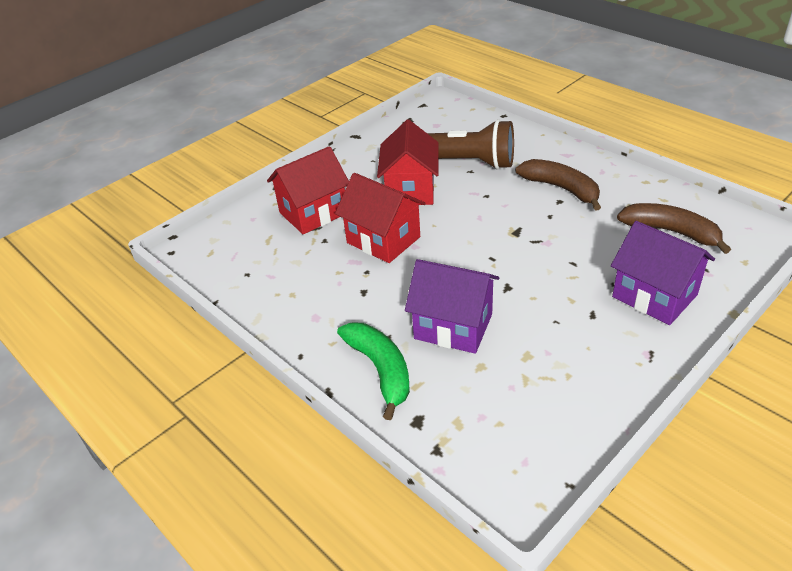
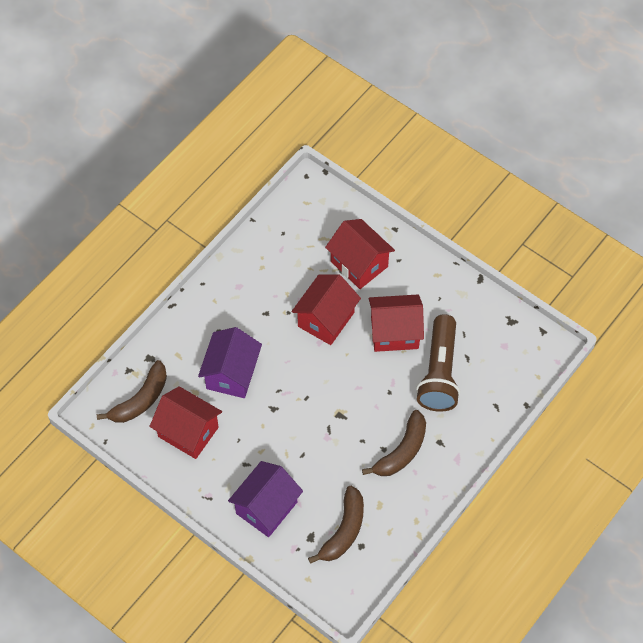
camera: 80 degrees right, 20 degrees up
green banana [337,323,410,420] -> none
none -> brown banana [97,360,167,423]
none -> red house [149,386,222,459]

